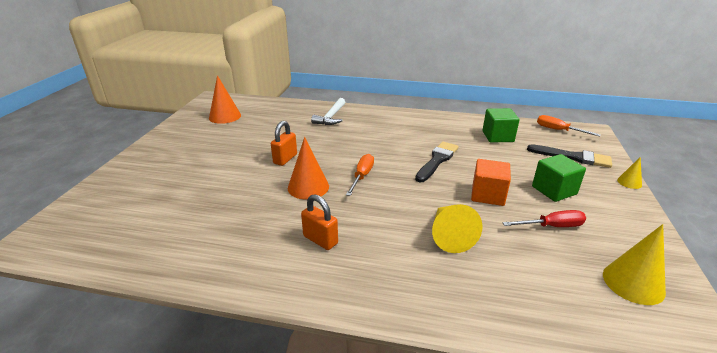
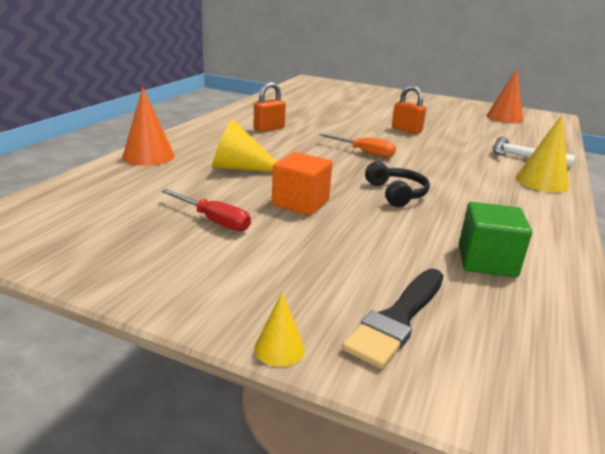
camera: 100 degrees right, 5 degrees down
orange cone [288,137,329,199] -> orange cone moved to [122,87,175,166]
black brush [415,142,459,182] -> black headphones [365,162,430,207]
red screwdriver [503,210,586,227] -> red screwdriver turned 60 degrees counterclockwise [161,189,251,231]
green cube [532,154,586,202] -> none
orange screwdriver [537,115,601,136] -> none
yellow cone [603,224,666,305] -> yellow cone moved to [515,115,569,193]

